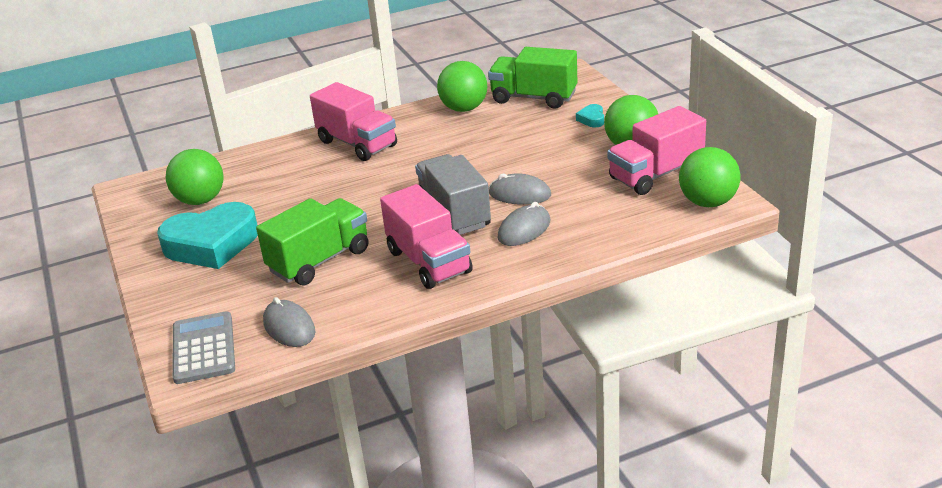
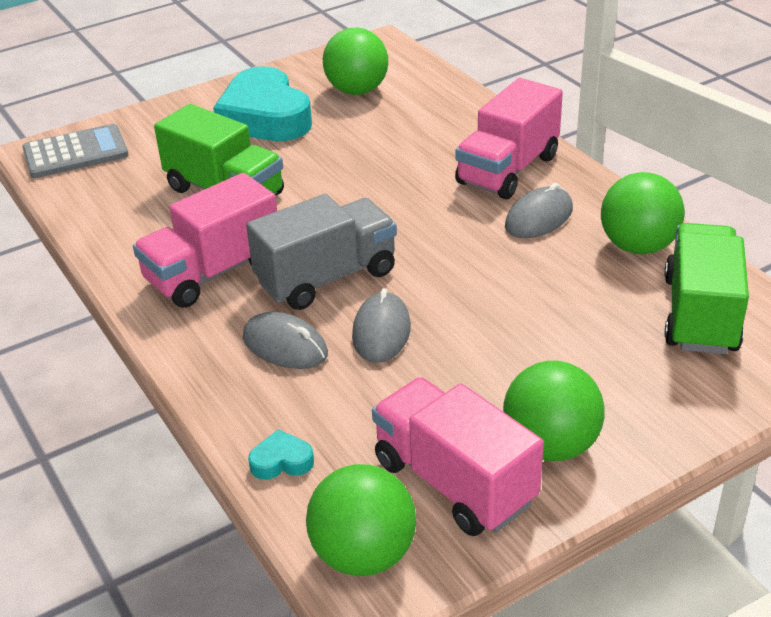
camera: 80 degrees right, 5 degrees up
grey mouse [263,297,315,347] -> grey mouse moved to [505,183,573,238]
turquoise heart [576,104,604,127] -> turquoise heart moved to [248,429,314,480]

